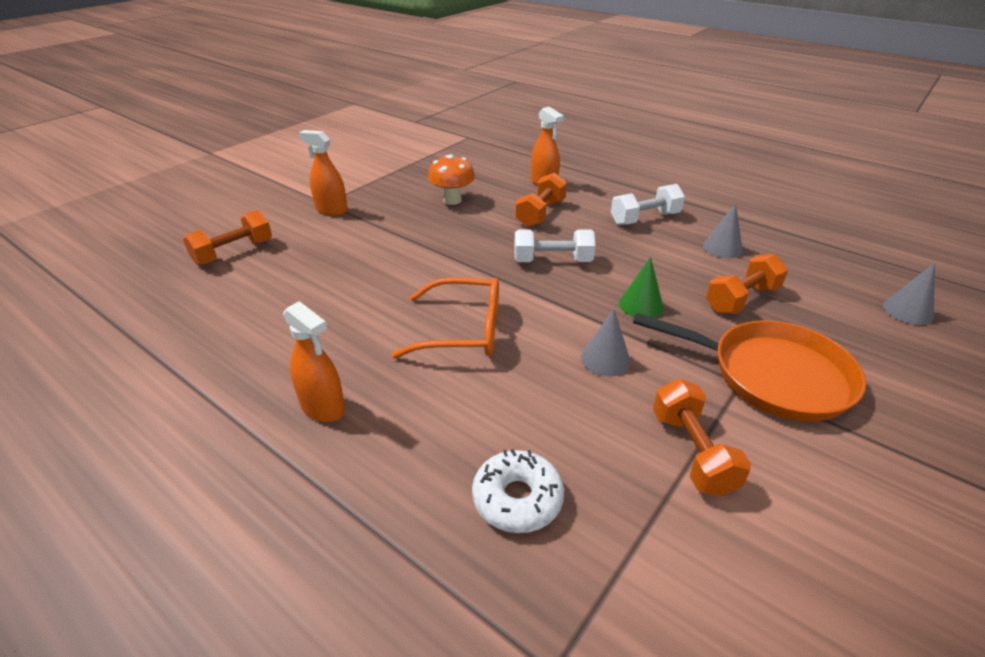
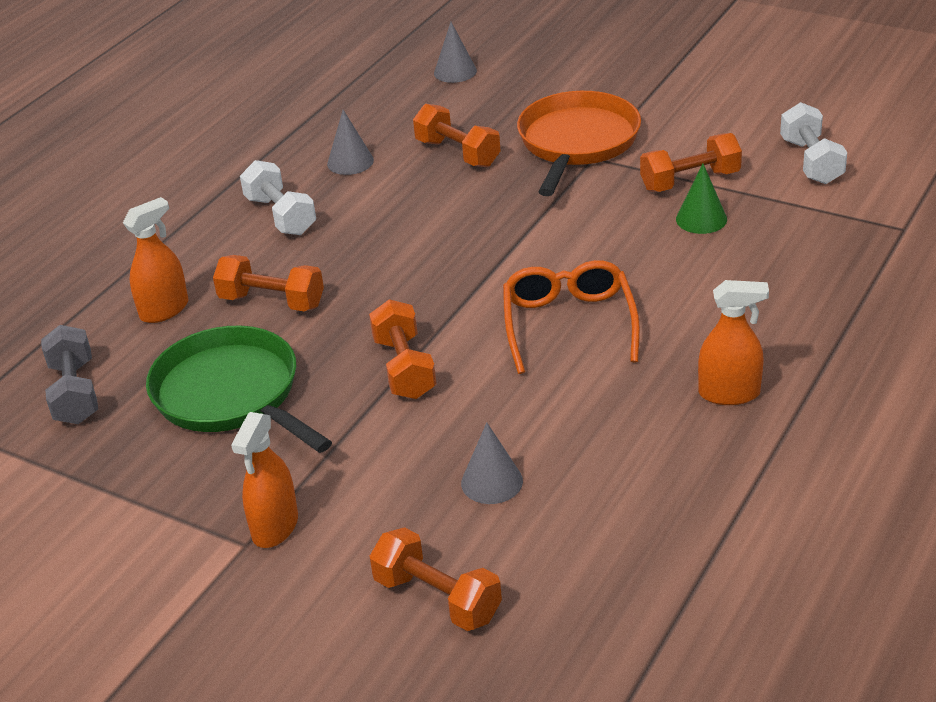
camera: 95 degrees left, 0 degrees up
orange spray bottle [283,301,345,422] -> orange spray bottle turned 60 degrees clockwise [698,280,769,405]
orange mushroom [428,155,475,205] -> green pan [146,326,332,453]
white donut [472,449,564,533] -> none
white dumbbell [514,229,595,262] -> white dumbbell moved to [780,102,847,184]
grey cone [581,309,631,377] -> grey cone moved to [461,422,523,504]
green cone [619,257,664,318] -> green cone moved to [676,164,727,234]
none -> grey dumbbell [41,325,98,424]
none -> orange dumbbell [369,299,436,399]

